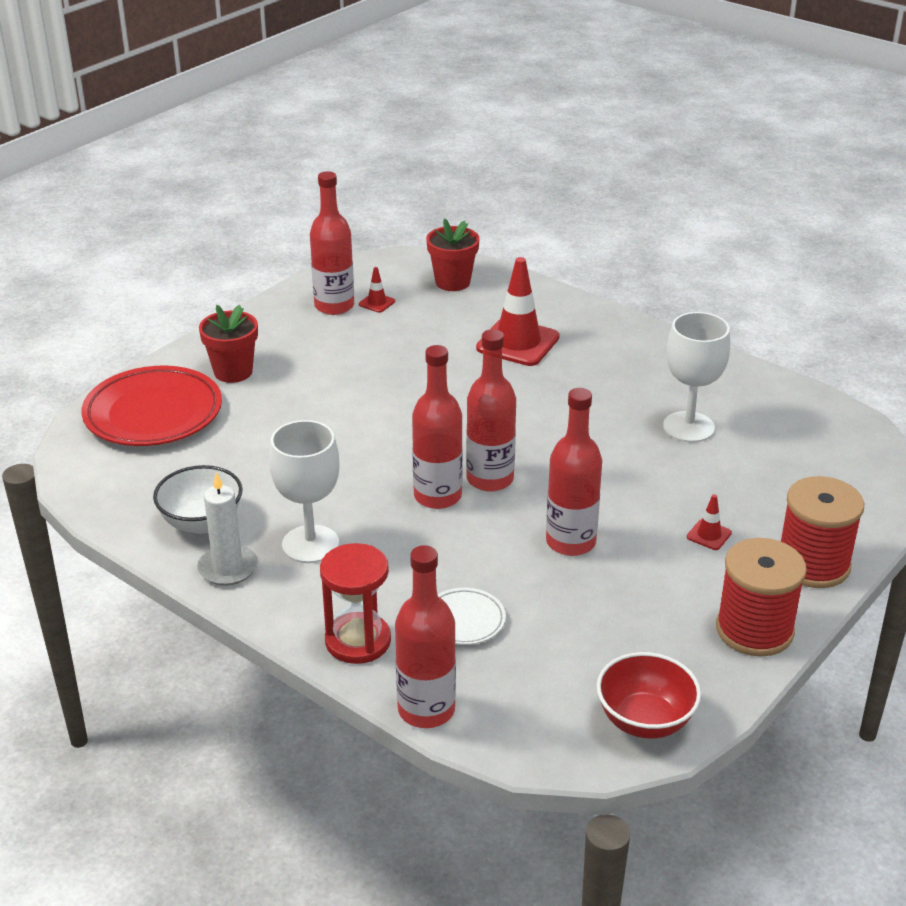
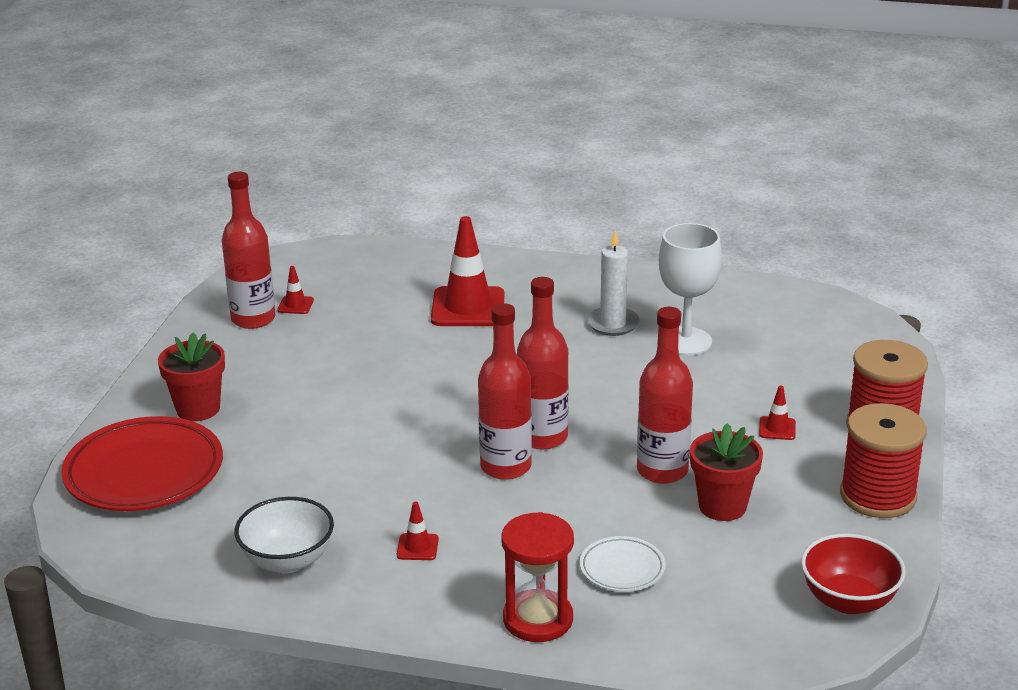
camera: 25 degrees left, 5 degrees down
white candle [197,472,258,586] -> white candle moved to [587,230,639,336]
white goblet [269,420,340,563] -> red traffic cone [397,502,439,560]
red bottle [395,545,456,728] -> none
red flower pot [426,218,480,291] -> red flower pot moved to [690,423,763,521]

